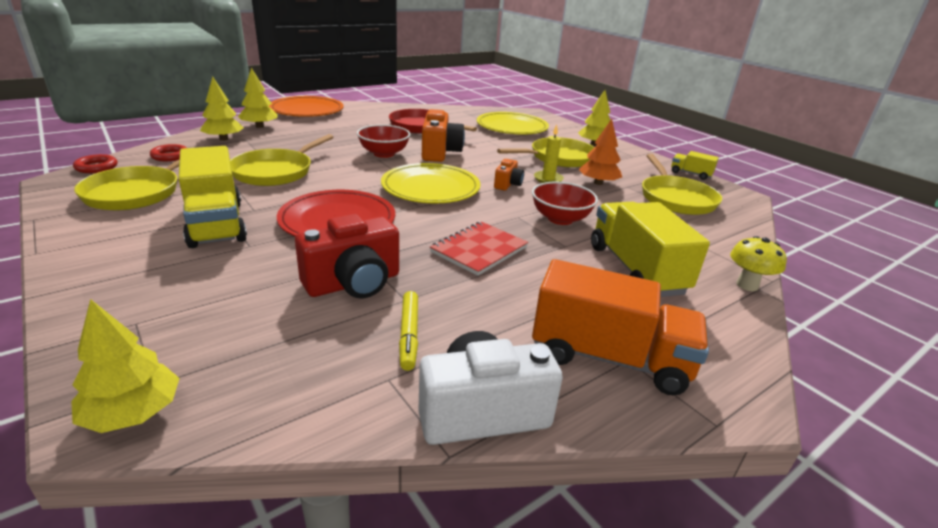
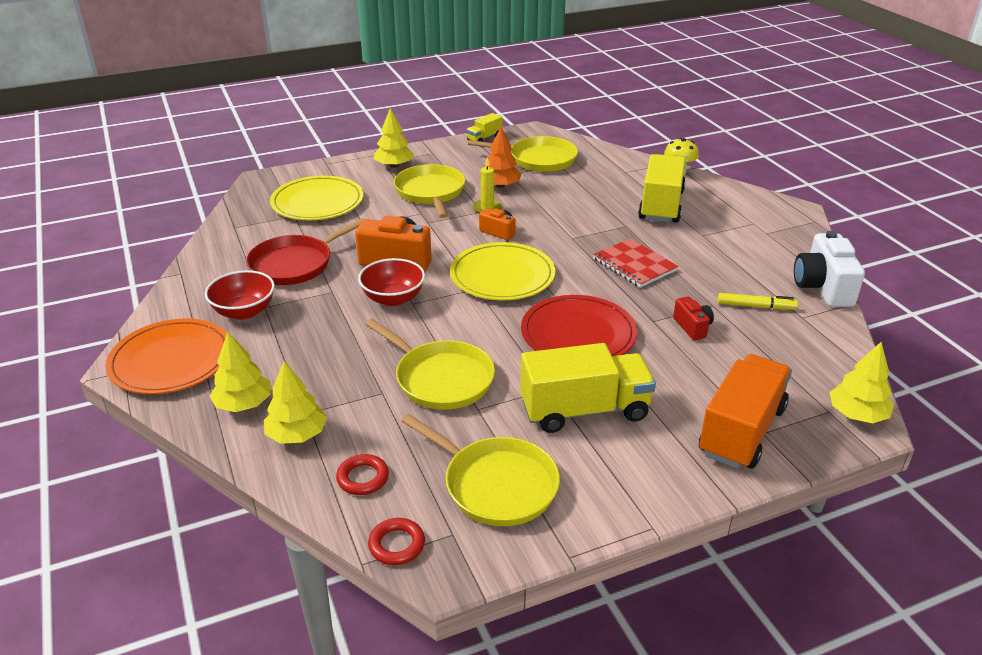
camera: 75 degrees left, 5 degrees up
red camera [295,214,399,298] -> red camera [673,296,714,340], size x0.54
red bowl [532,182,598,225] -> red bowl moved to [205,270,275,320]
orange truck [532,259,709,395] -> orange truck moved to [699,354,792,469]
yellow truck [591,202,710,297] -> yellow truck turned 105 degrees clockwise [638,154,686,223]

